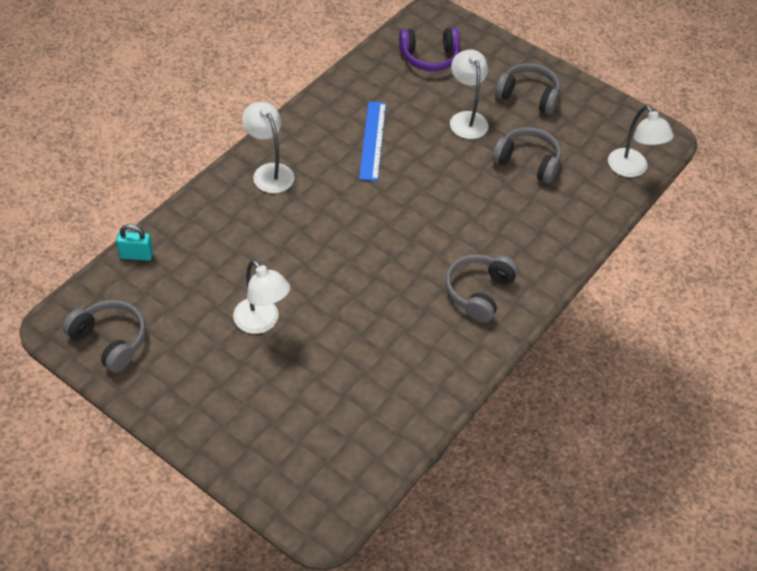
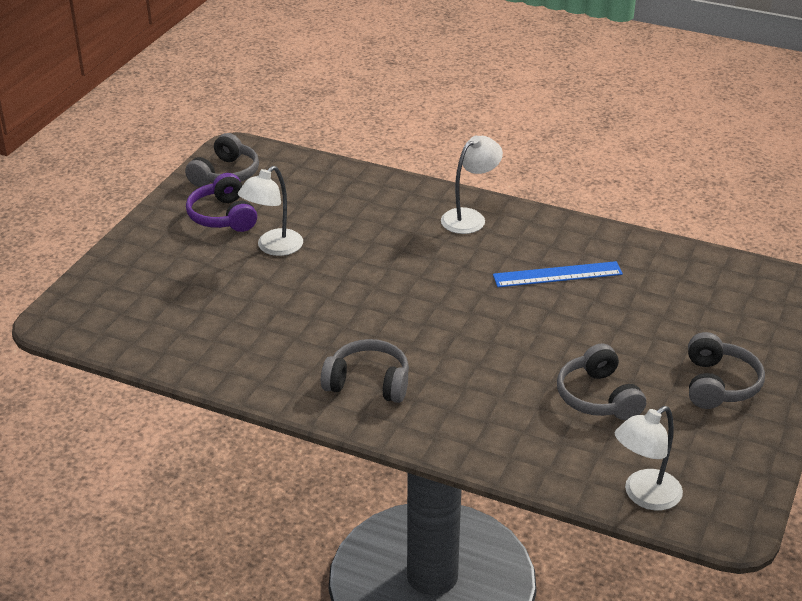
camera: 80 degrees right, 15 degrees down
turquoise padlock [116,224,153,261] -> none
purple headphones [399,27,460,71] -> purple headphones moved to [186,173,257,232]
white lamp [450,50,489,139] -> none
grey headphones [492,127,561,183] -> grey headphones turned 150 degrees clockwise [557,343,646,420]

